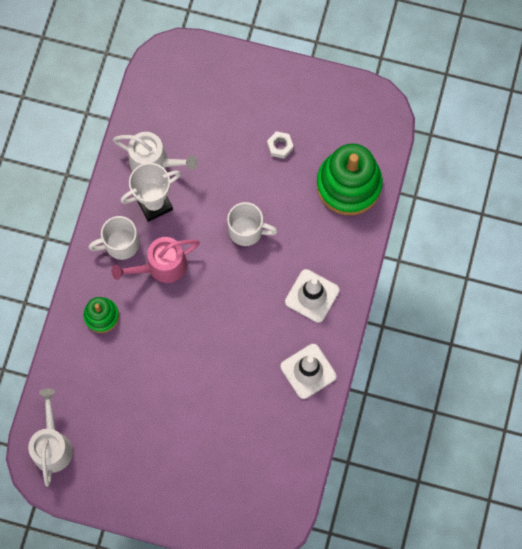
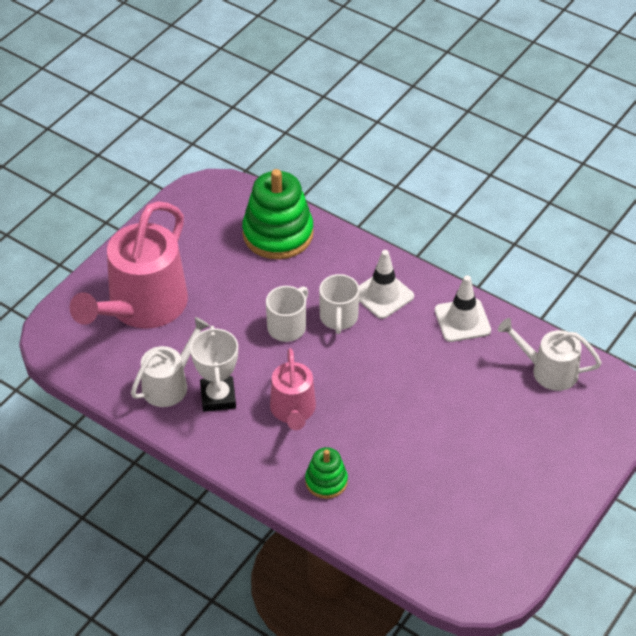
camera: 70 degrees left, 25 degrees down
white watering can [28,388,73,487] -> white watering can moved to [498,318,602,391]
white mug [88,216,139,260] -> white mug moved to [319,274,360,334]
white nut [267,131,293,159] -> none
none -> pink watering can [70,201,188,329]

